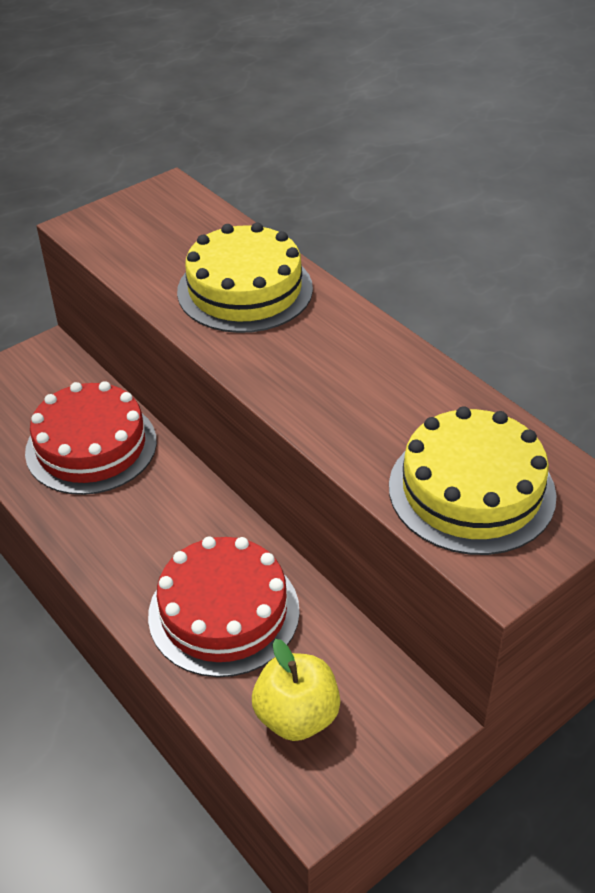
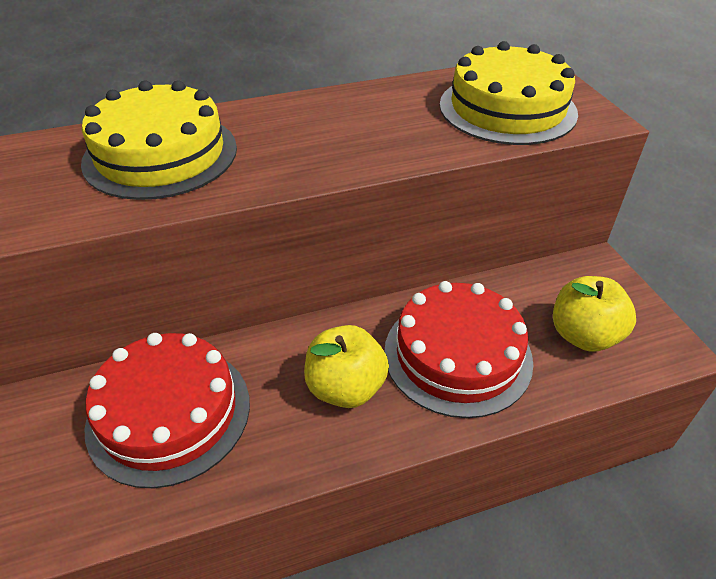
camera: 70 degrees left, 0 degrees up
none -> yellow apple [304,325,389,408]

